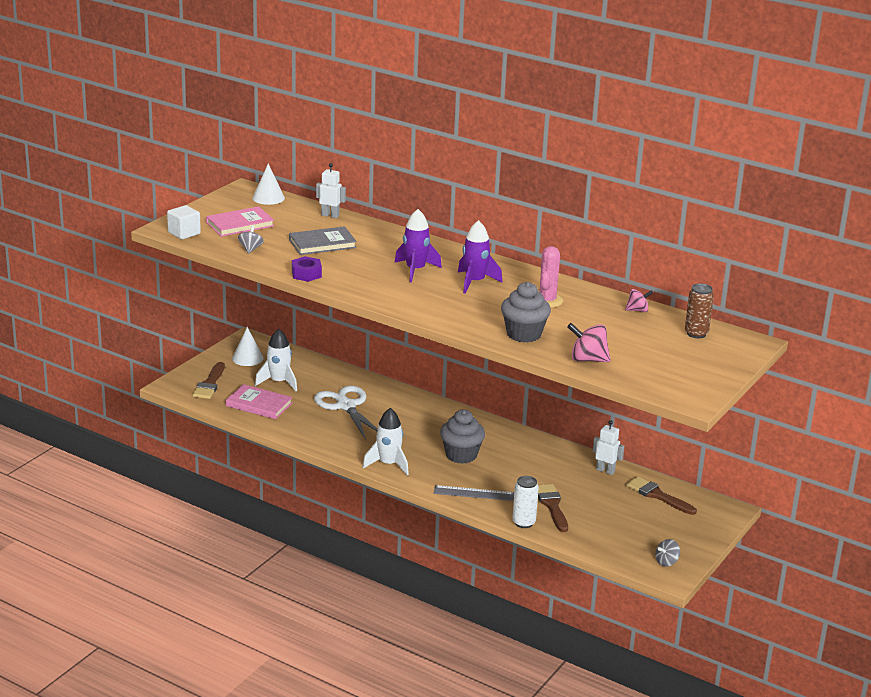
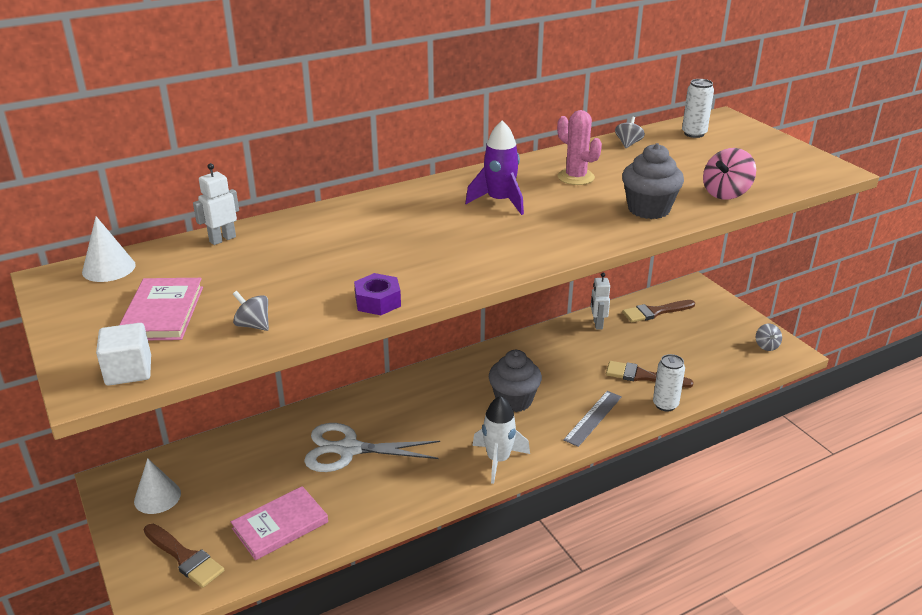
camera: 60 degrees left, 5 degrees up
white rocket [255,329,297,391] -> none
grey book [289,226,357,255] -> none
purple rocket [395,209,442,282] -> none
white robot [593,420,624,475] -> white robot turned 60 degrees counterclockwise [591,272,610,330]
pink spinning top [625,289,653,312] -> grey spinning top [615,117,645,148]
brown can [685,283,714,338] -> white can [682,79,714,138]

